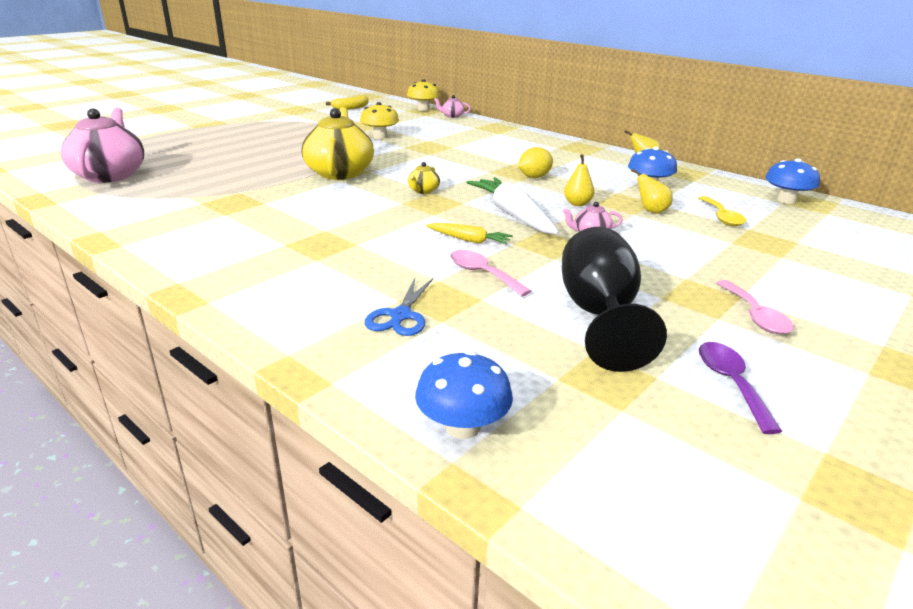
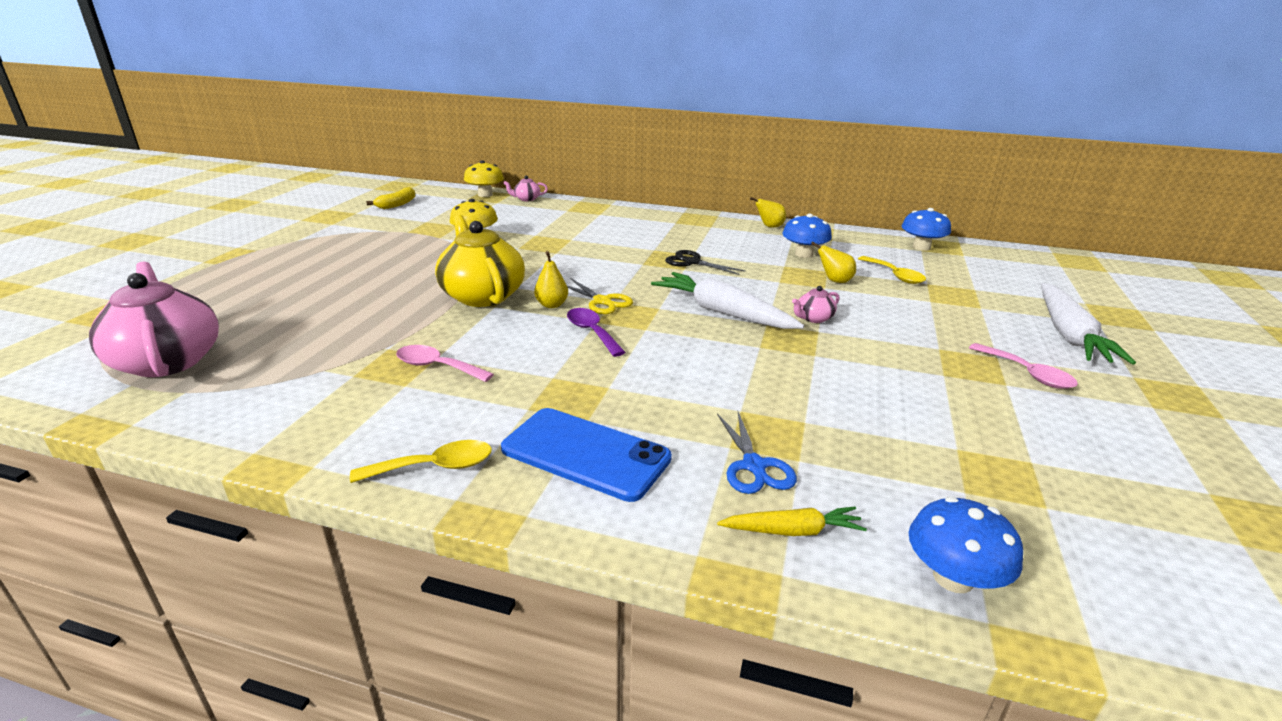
camera: 25 degrees left, 0 degrees up
yellow teapot [408,162,440,194] -> yellow scissors [567,278,633,314]
yellow carrot [426,223,513,245] -> yellow carrot moved to [717,506,867,536]
pink spoon [450,250,531,296] -> pink spoon moved to [396,345,494,382]
yellow lemon [518,147,553,178] -> black scissors [665,250,746,275]
black goblet [562,227,667,372] -> none
yellow pear [564,154,594,206] -> yellow pear moved to [534,251,568,308]
purple spoon [699,342,782,434] -> purple spoon moved to [567,308,626,357]
none -> yellow spoon [350,440,492,483]
none -> blue phone [501,408,672,502]
none -> white carrot [1041,283,1136,365]

